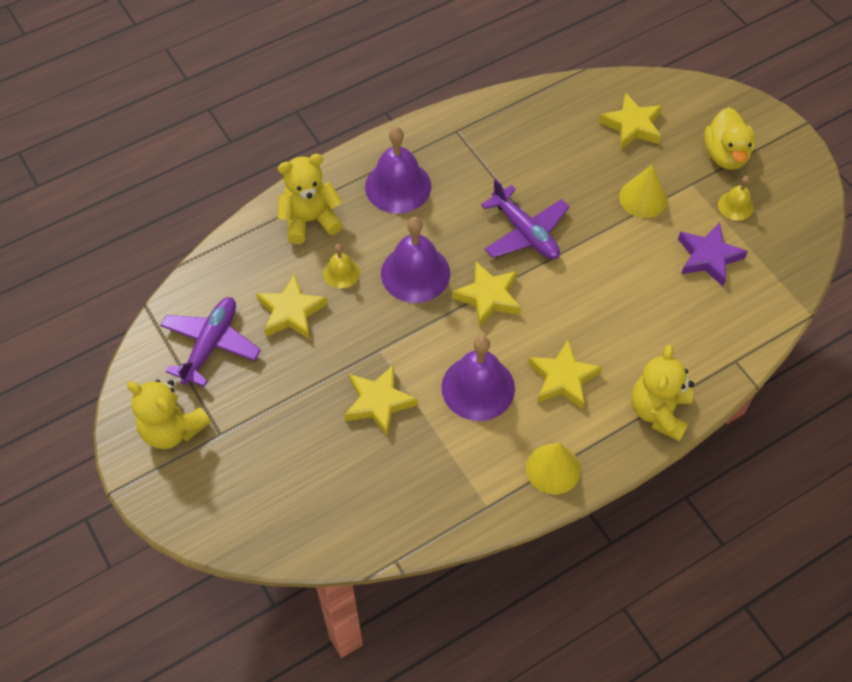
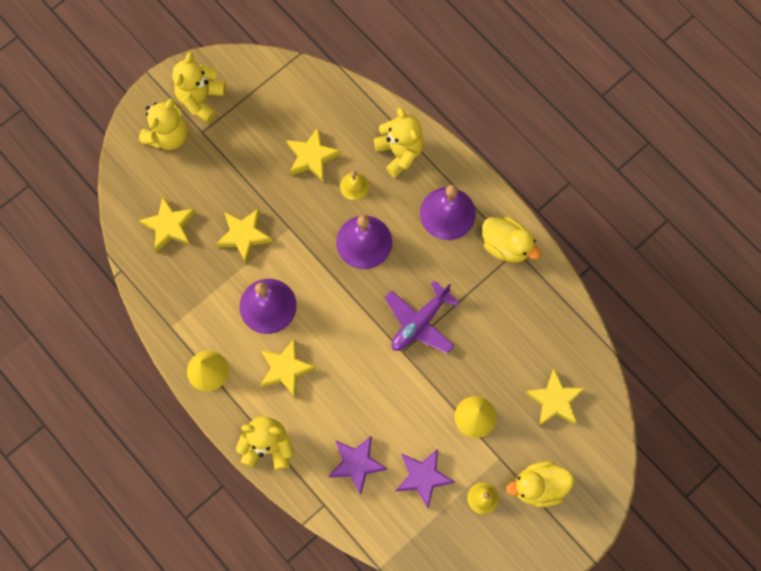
camera: 80 degrees right, 15 degrees up
purple plane [160,297,261,387] -> none
yellow star [452,261,521,328] -> yellow star moved to [138,197,196,252]
none -> yellow teddy bear [139,98,188,150]
none -> purple star [328,435,387,495]
none -> yellow duck [482,217,541,263]

